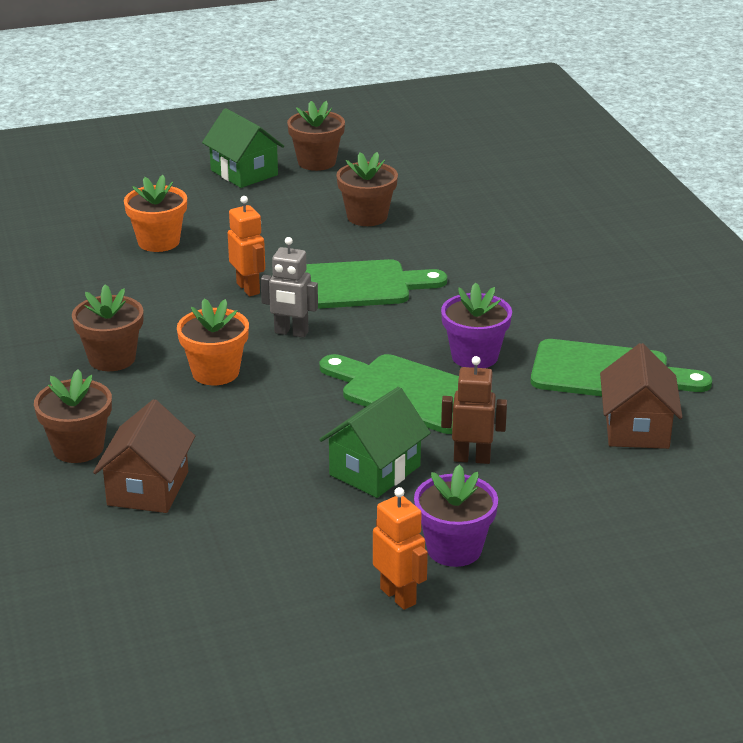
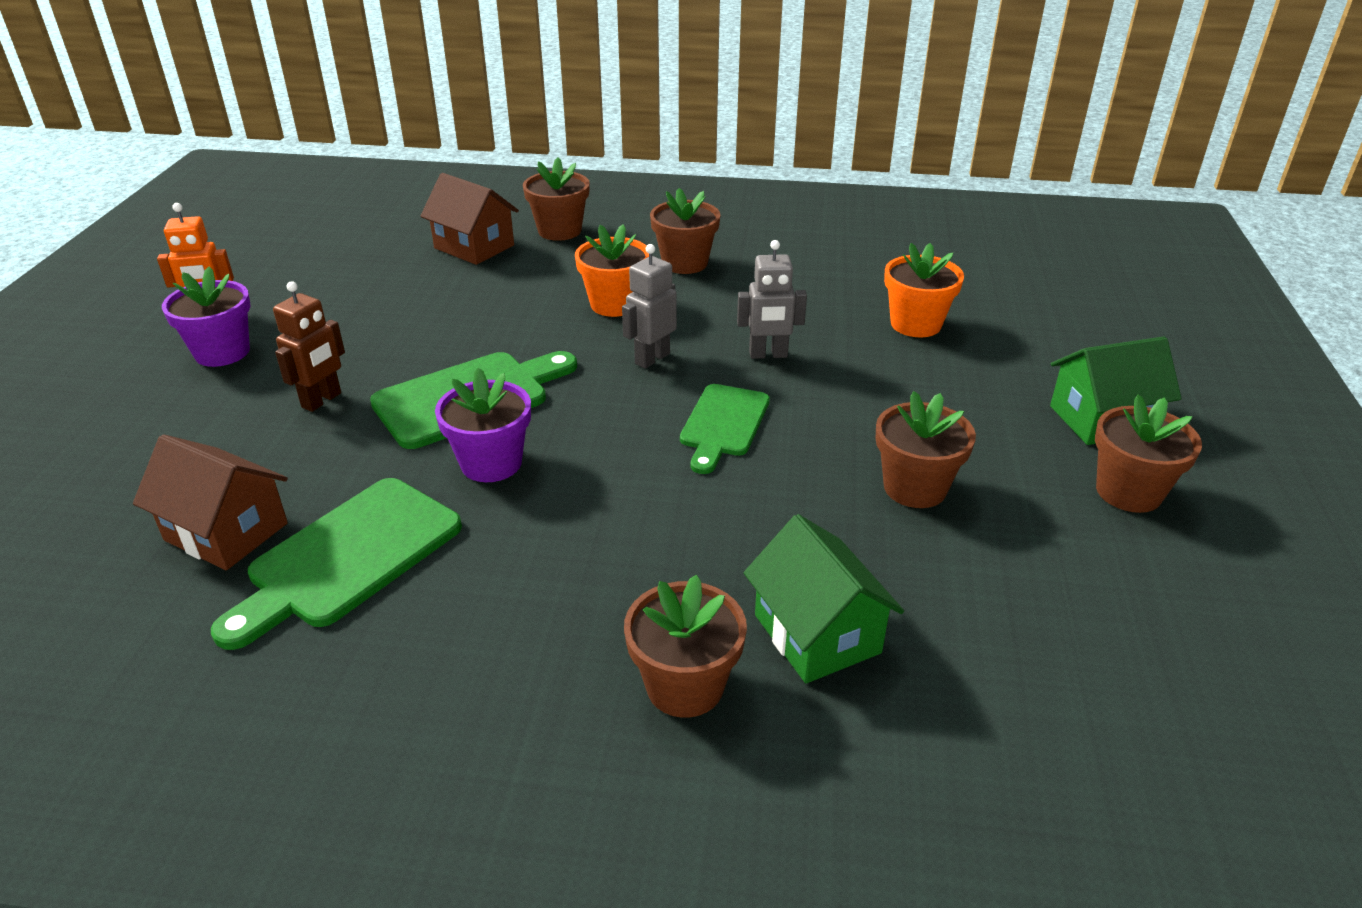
camera: 115 degrees right, 5 degrees up
orange robot [228,196,265,296] -> grey robot [737,240,807,359]
green cutting board [305,259,447,309] -> green cutting board [680,384,770,474], size x0.66
green house [319,387,431,498] -> green house moved to [744,514,904,683]
none -> brown flower pot [624,574,747,718]

